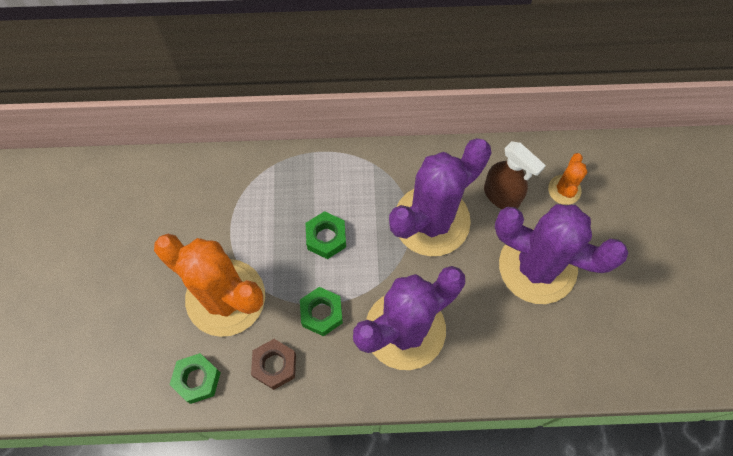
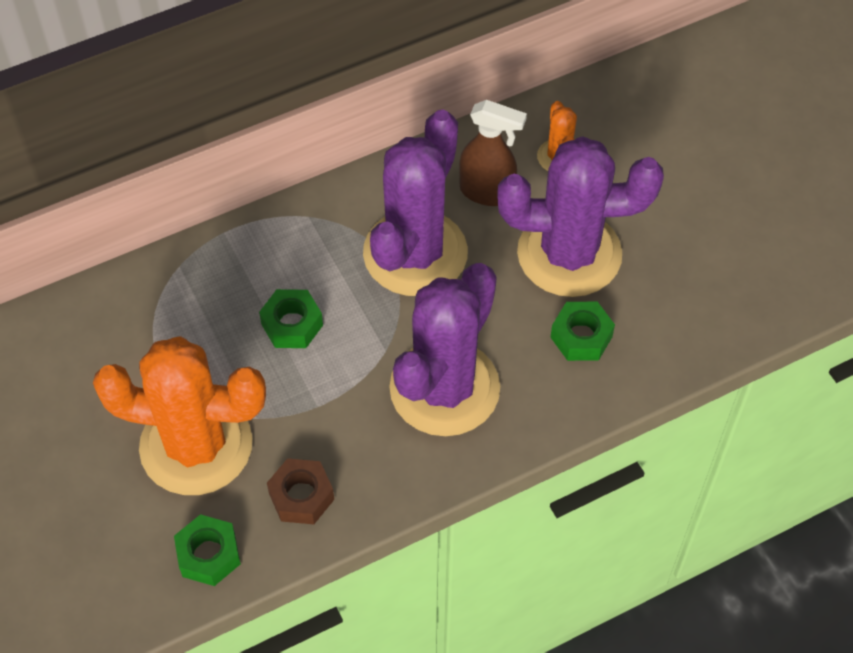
camera: 25 degrees left, 10 degrees down
green nut [300,287,343,336] -> green nut moved to [550,302,615,361]

